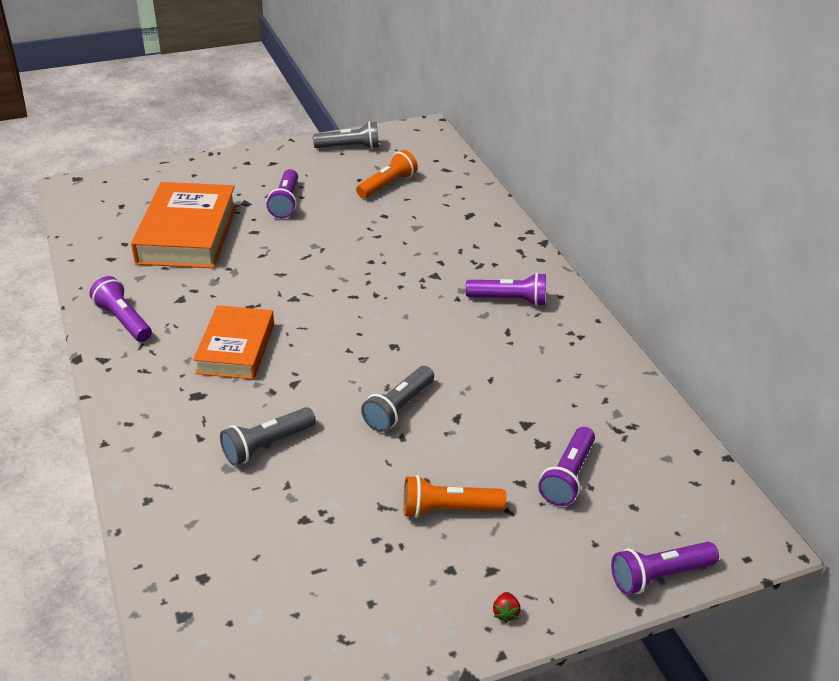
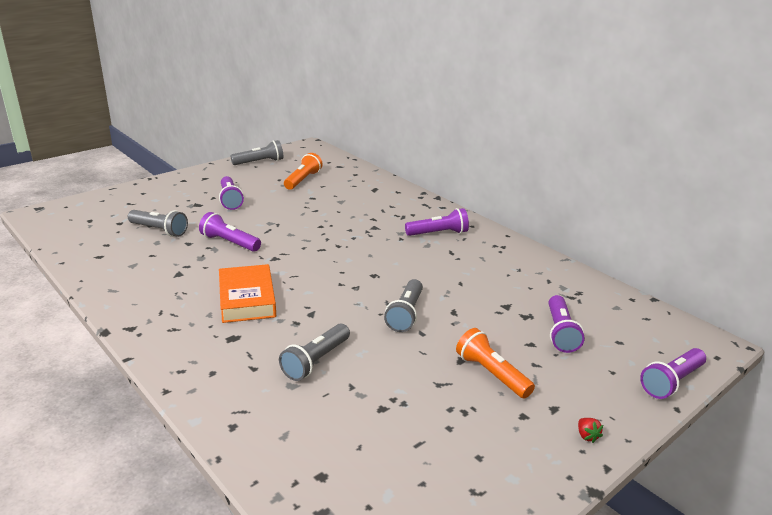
camera: 20 degrees left, 10 degrees down
purple flashlight [89,276,152,342] -> purple flashlight moved to [199,212,261,252]
orange book [131,182,237,268] -> grey flashlight [128,210,188,237]
orange flashlight [403,475,507,518] -> orange flashlight turned 75 degrees clockwise [456,328,535,399]

